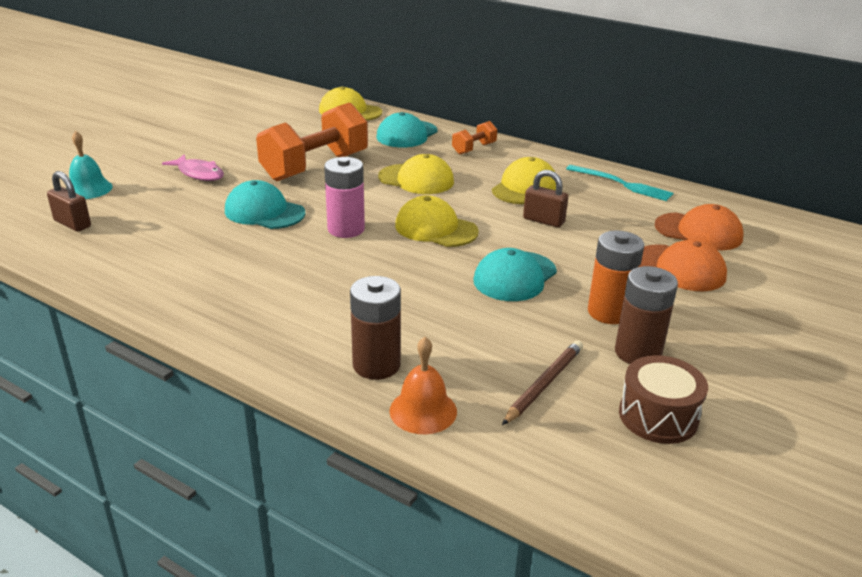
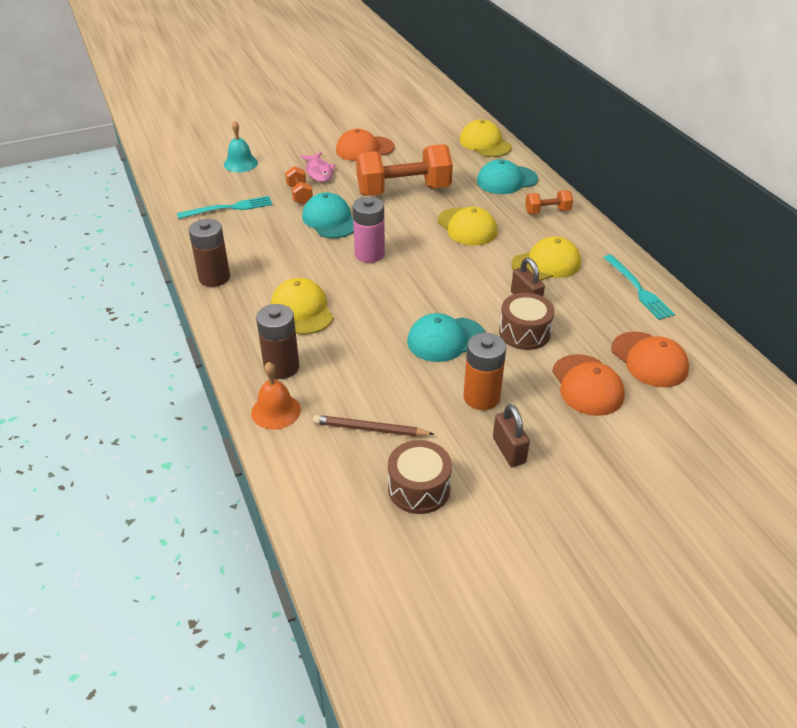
camera: 35 degrees right, 10 degrees up
brown padlock [47,171,91,232] -> brown padlock moved to [493,404,530,467]
yellow cap [395,195,479,247] -> yellow cap moved to [271,278,333,334]
brown pencil [502,340,583,425] -> brown pencil turned 150 degrees counterclockwise [313,415,434,437]
brown battery [615,266,678,364] -> brown battery moved to [189,219,230,287]
none -> turquoise fork [177,196,272,219]
none -> orange dumbbell [285,166,313,204]
none -> orange cap [336,129,395,161]
none -> brown drum [499,293,555,350]

